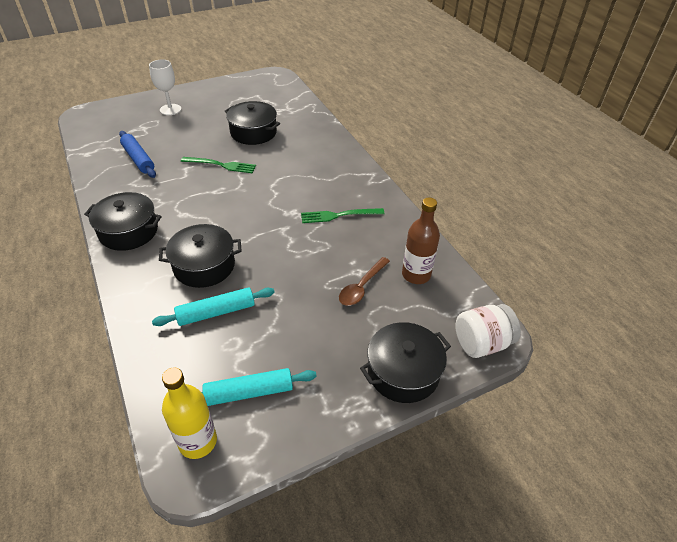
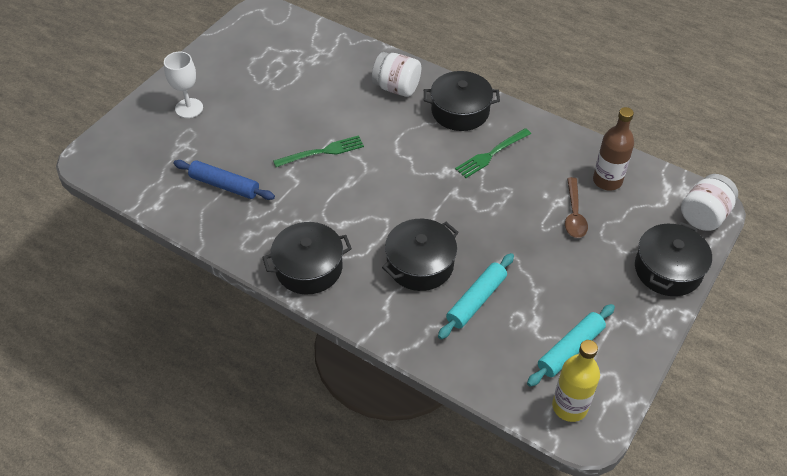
camera: 30 degrees left, 5 degrees up
black pot [225,101,280,145] -> black pot moved to [424,71,500,131]
none -> white jar [372,52,421,97]

